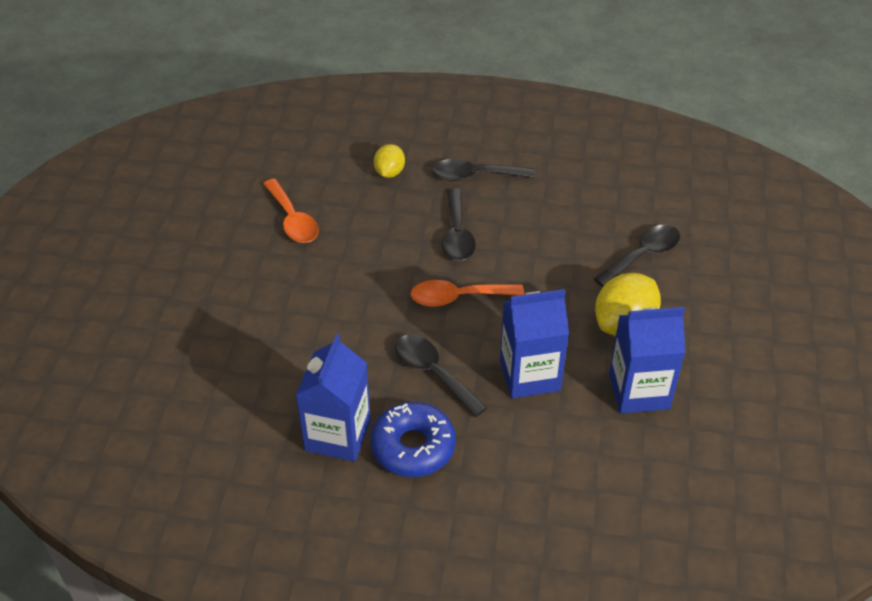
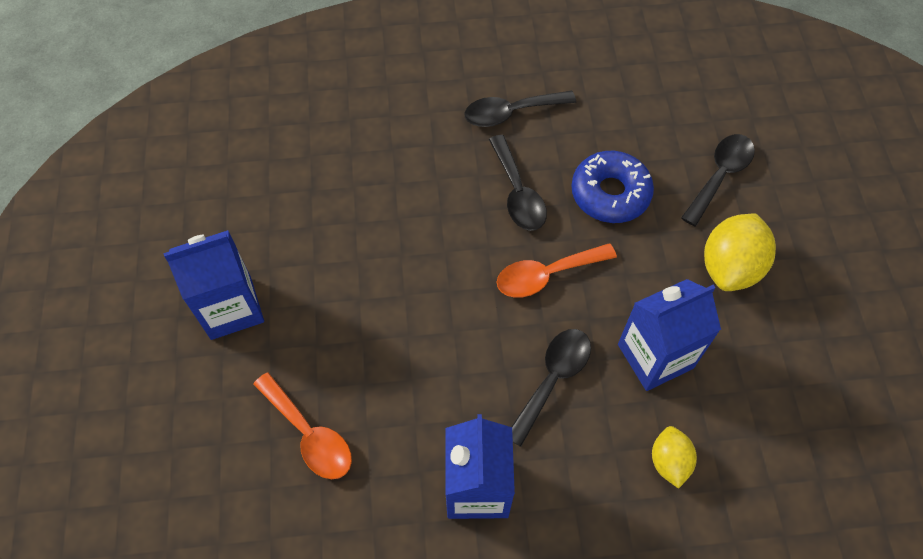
camera: 15 degrees left, 15 degrees up
orange spoon [263,179,319,243] -> orange spoon moved to [253,372,352,479]
blue donut [370,402,456,477] -> blue donut moved to [571,151,654,223]
yellow lemon [374,144,405,178] -> yellow lemon moved to [652,426,697,489]
black spoon [395,335,487,417] -> black spoon turned 90 degrees clockwise [511,329,591,447]
blue carton [609,307,686,414] -> blue carton moved to [164,230,264,340]

